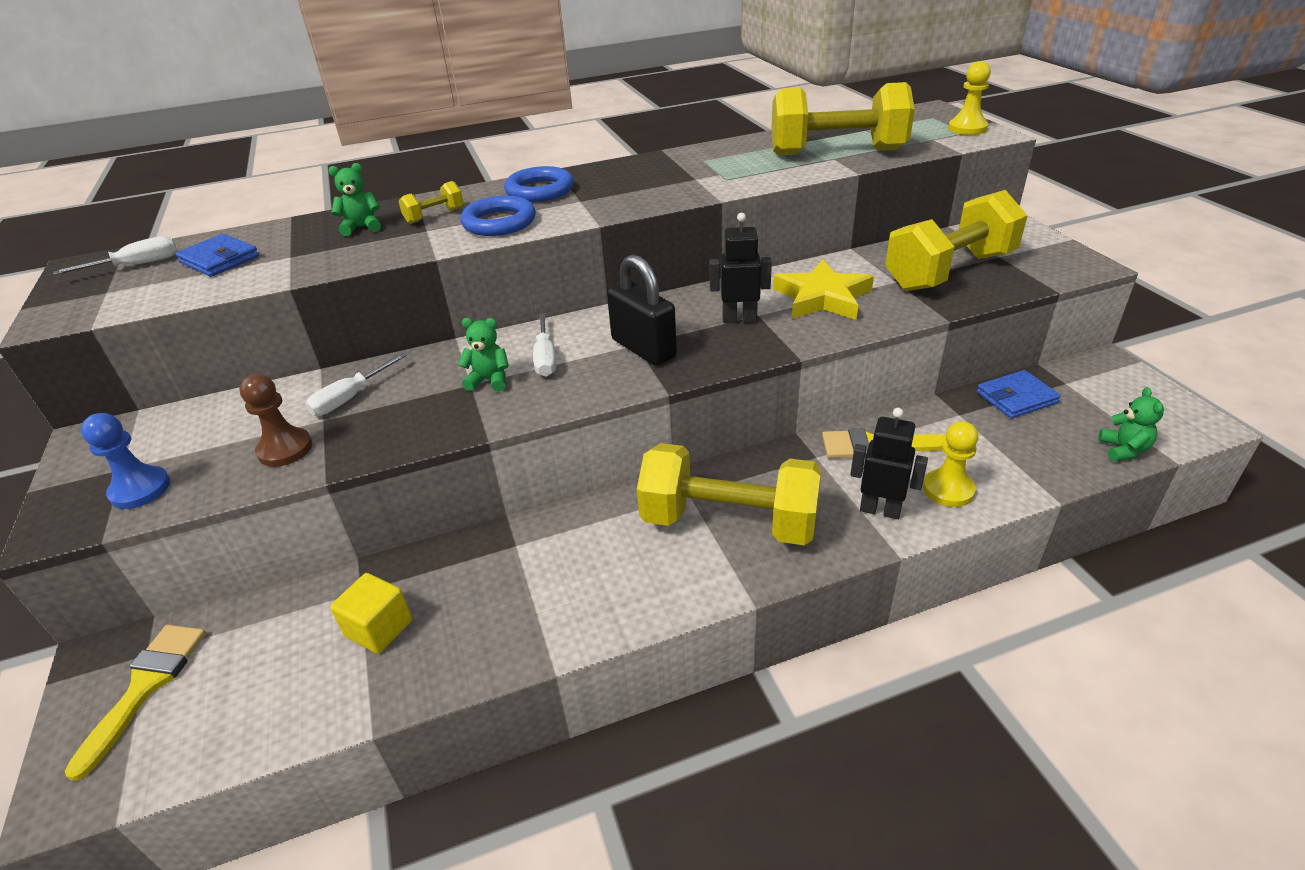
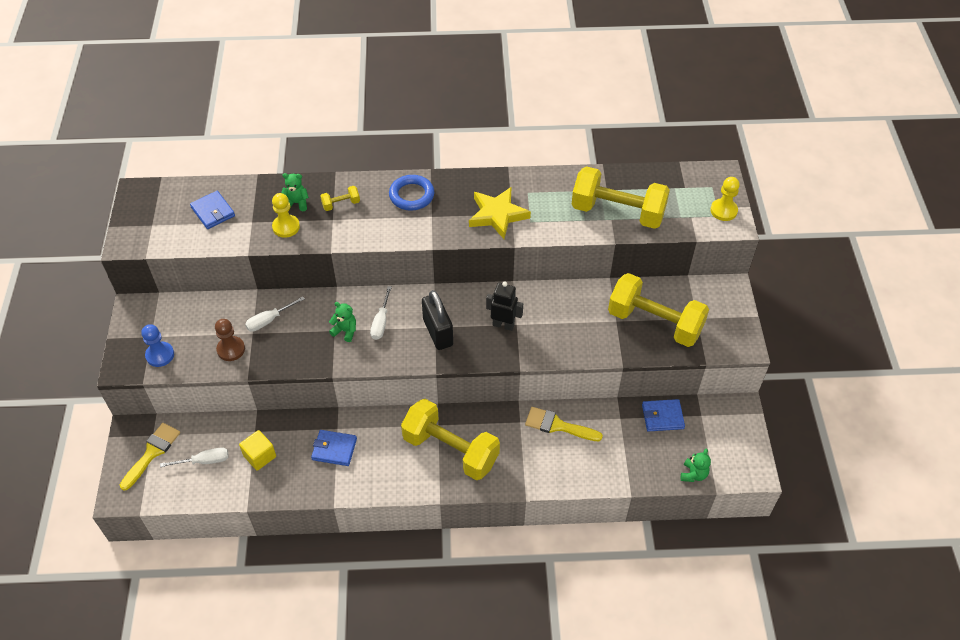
camera: 15 degrees right, 15 degrees up
white screwdriver [53,236,177,275] -> white screwdriver moved to [160,448,229,467]
blue ring [460,196,536,236] -> none
yellow star [773,259,874,320] -> yellow star moved to [469,187,531,239]
black robot [850,408,928,519] -> none
yellow dumbbell [885,190,1028,291] -> yellow dumbbell turned 45 degrees clockwise [608,273,709,347]
yellow pawn [923,421,978,507] -> yellow pawn moved to [272,193,300,238]
none -> blue wallet [311,430,357,466]

